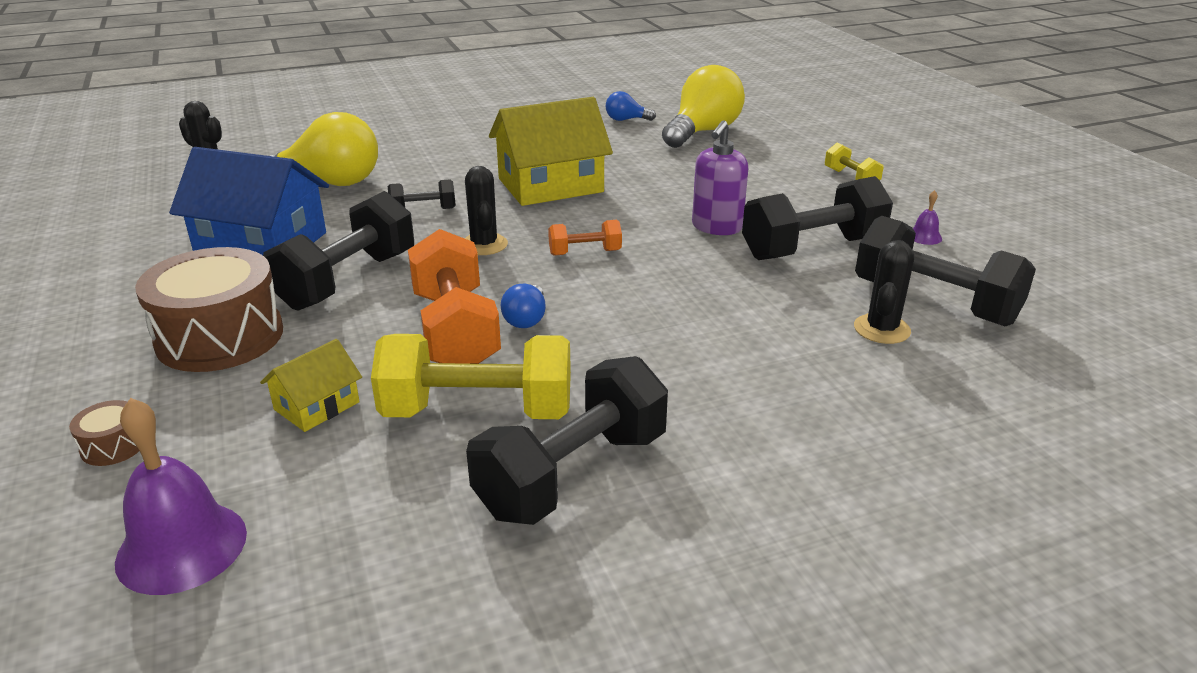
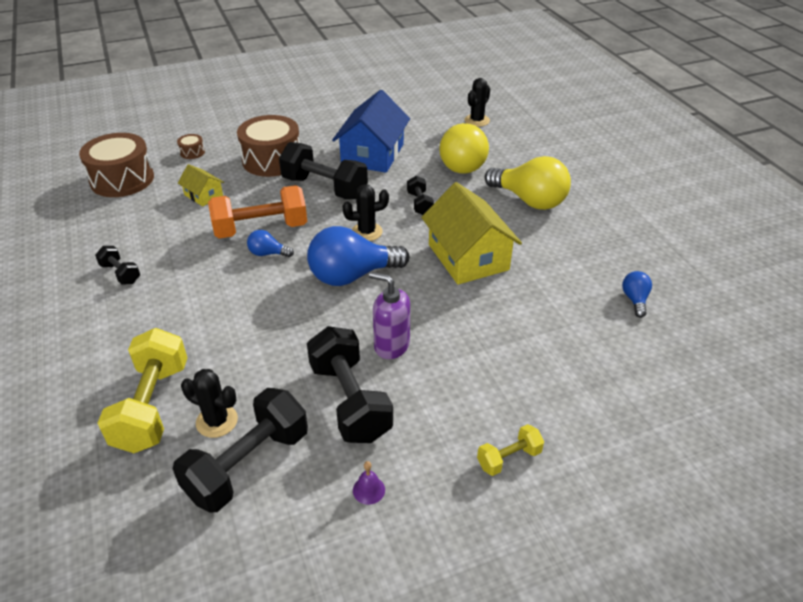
camera: 90 degrees right, 10 degrees up
purple bell [115,398,247,595] -> brown drum [79,133,154,197]
yellow dumbbell [371,334,571,419] -> yellow dumbbell moved to [98,328,187,453]
black dumbbell [466,356,668,525] -> black dumbbell [95,246,140,285], size x0.50
orange dumbbell [548,220,622,256] -> blue light bulb [307,226,409,286]
yellow light bulb [662,65,745,148] -> yellow light bulb moved to [485,156,571,210]

